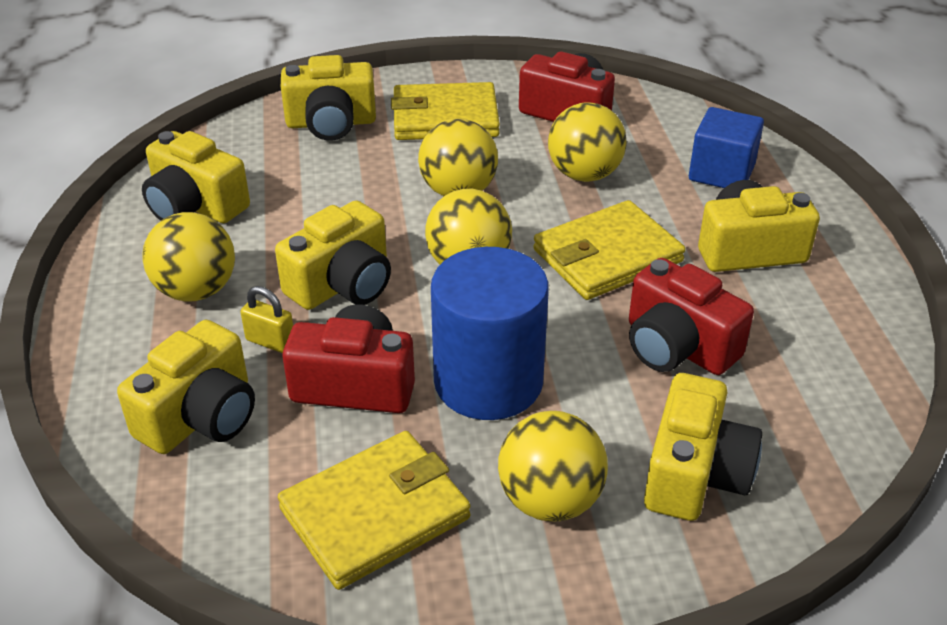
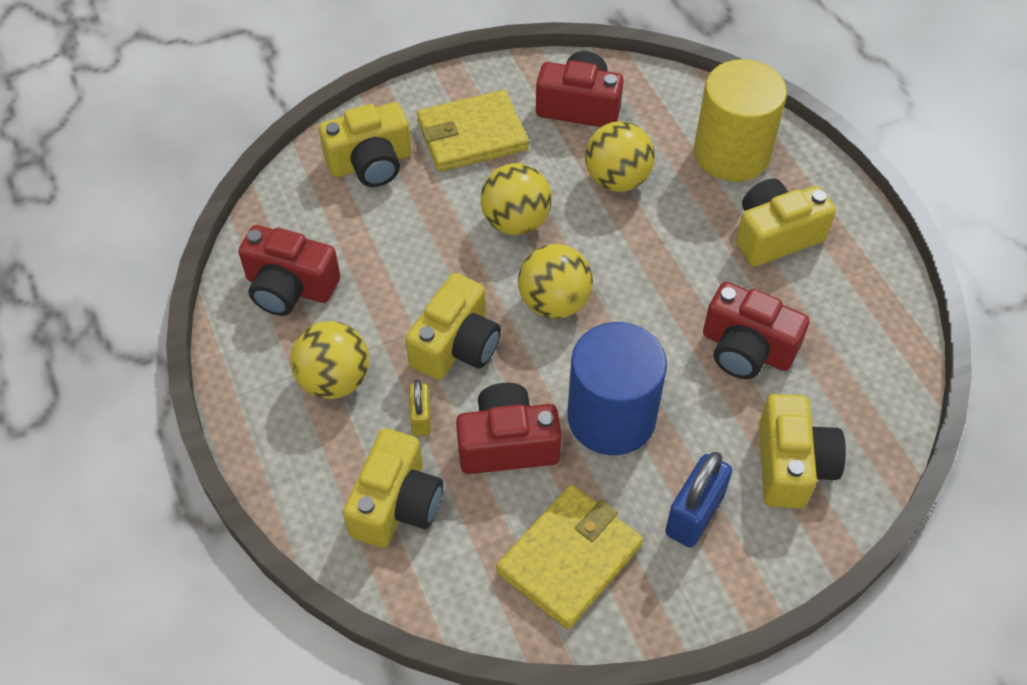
camera: 15 degrees left, 15 degrees up
yellow camera [142,131,250,223] -> red camera [238,225,340,316]
yellow padlock [241,286,293,353] -> yellow padlock turned 75 degrees clockwise [409,380,431,436]
yellow ball [498,411,608,522] -> blue padlock [665,452,732,548]
yellow wallet [533,200,686,300] -> none
blue cube [689,107,764,188] -> yellow cylinder [694,59,787,182]

